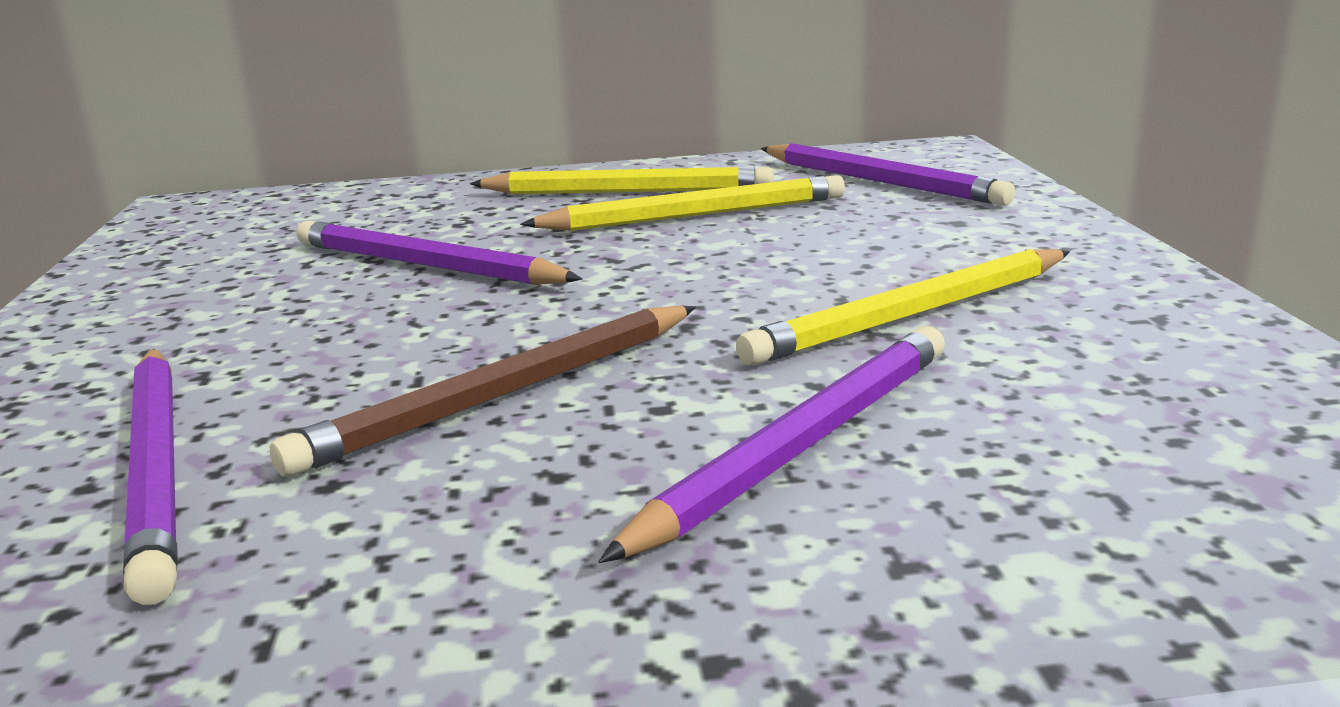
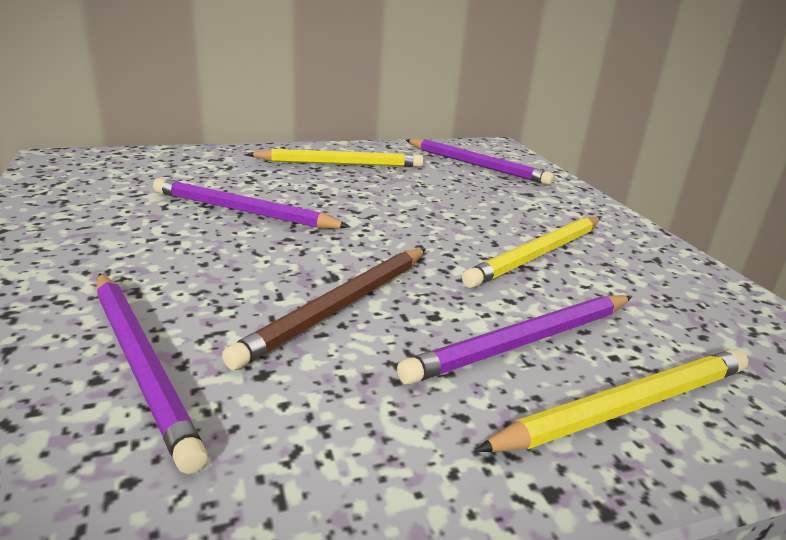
camera: 15 degrees left, 5 degrees up
yellow pencil [520,175,845,231] -> yellow pencil moved to [475,349,748,452]
purple pencil [598,326,945,563] -> purple pencil turned 150 degrees counterclockwise [397,295,632,385]

